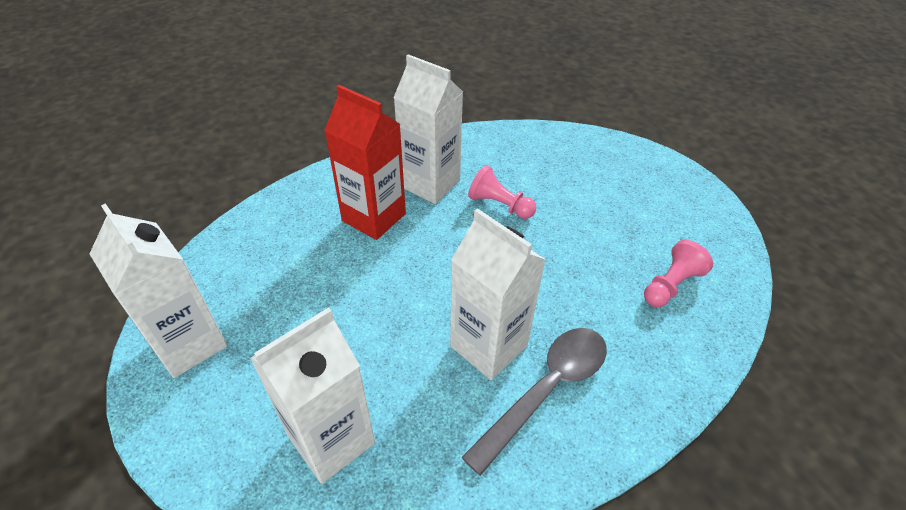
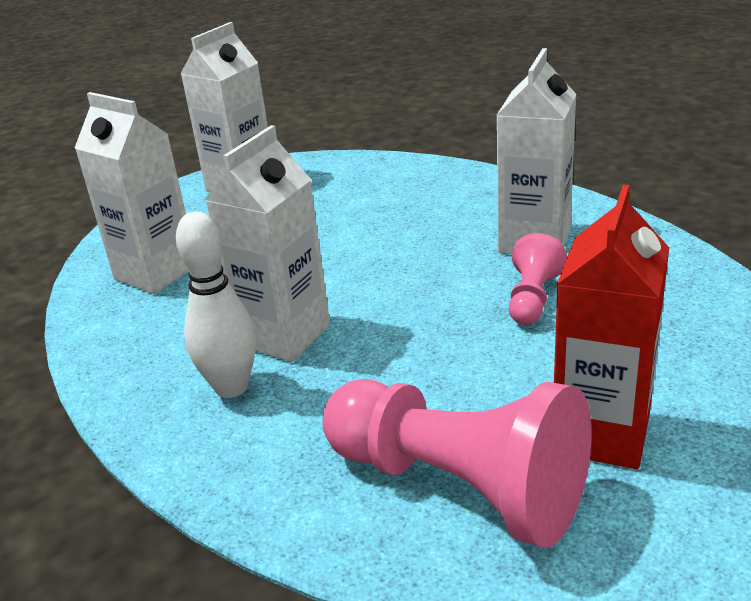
camera: 80 degrees right, 15 degrees down
red carton [324,85,406,240] -> red carton moved to [554,185,669,469]
grey spoon [461,328,607,476] -> white bowling pin [176,211,256,398]
pink pawn [644,240,713,307] -> pink pawn [322,379,591,548], size x2.04

